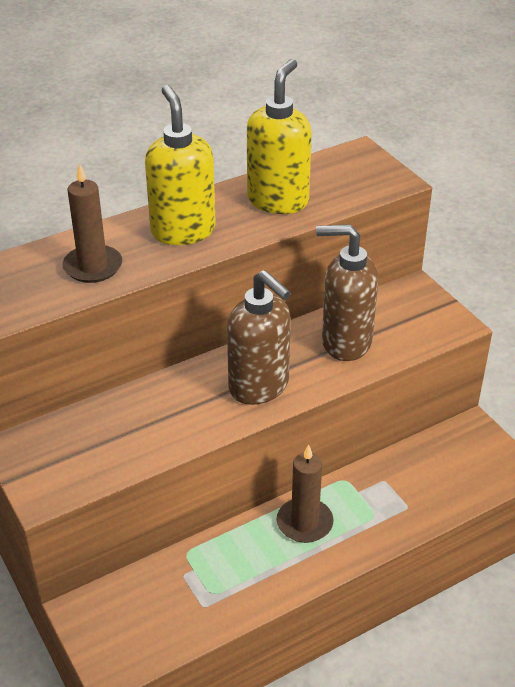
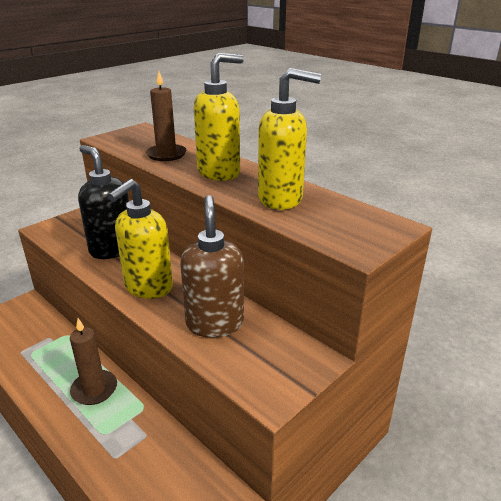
camera: 75 degrees right, 10 degrees down
brown soap dispenser [227,270,291,405] -> yellow soap dispenser [108,179,173,299]
none -> black soap dispenser [78,145,129,259]

